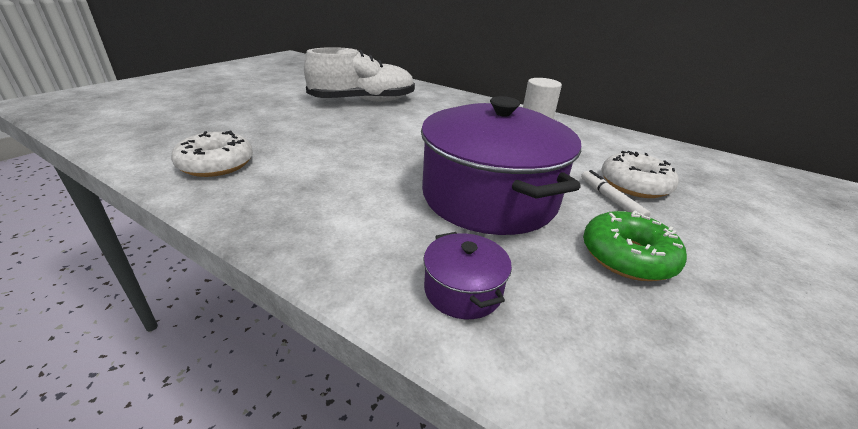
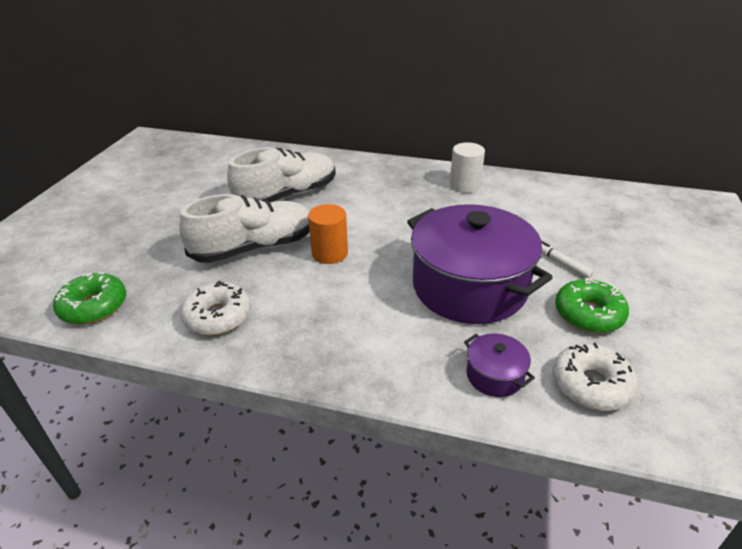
camera: 15 degrees left, 5 degrees up
white donut [602,151,679,198] -> white donut moved to [553,343,638,411]
none -> green donut [53,272,126,324]
none -> white shoe [179,194,310,263]
none -> orange cylinder [308,204,348,264]

